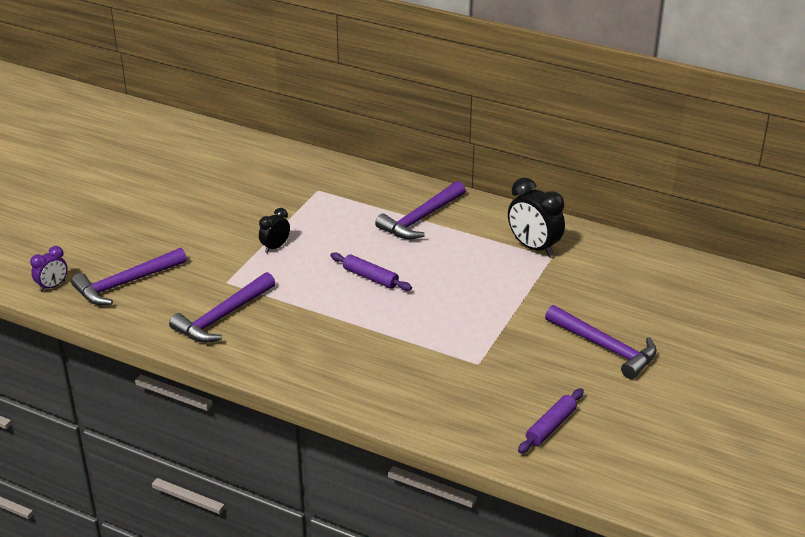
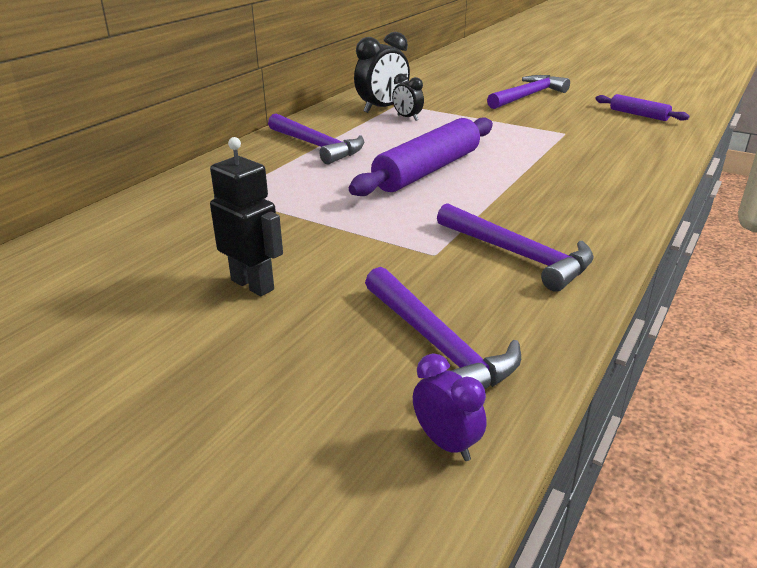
camera: 85 degrees left, 5 degrees down
black clock [259,208,290,253] -> black clock moved to [392,74,424,121]
purple rolling pin [330,252,412,291] -> purple rolling pin [349,118,493,196], size x1.96
none -> black robot [210,137,283,296]

